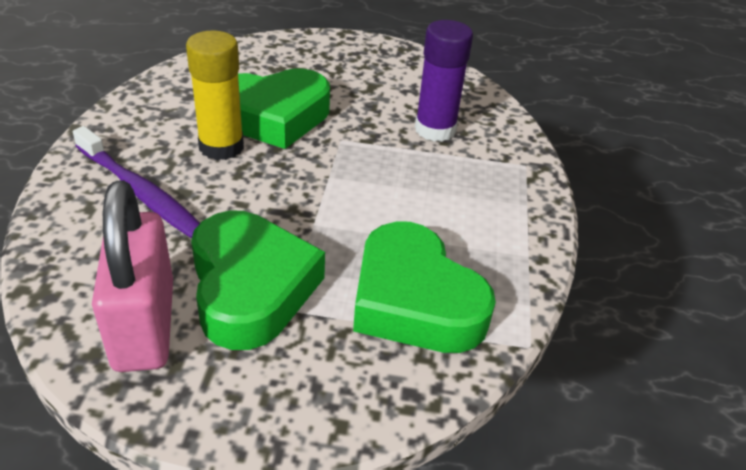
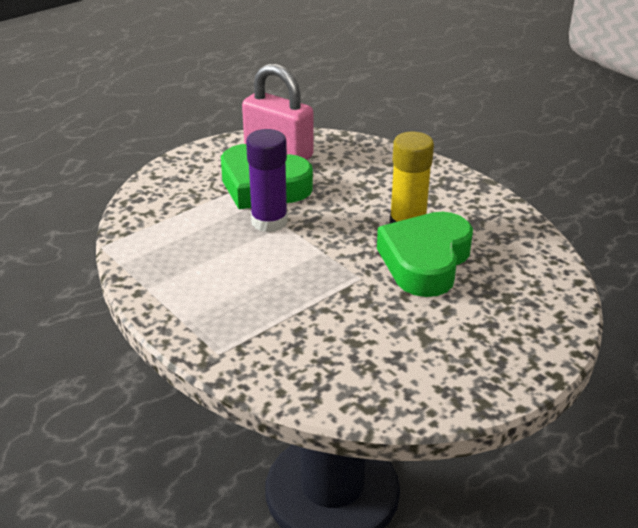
camera: 135 degrees right, 5 degrees down
purple toothbrush [73,126,200,238] -> none
green heart [353,221,496,353] -> none
purple glue stick [415,20,473,142] -> purple glue stick moved to [246,129,288,232]

